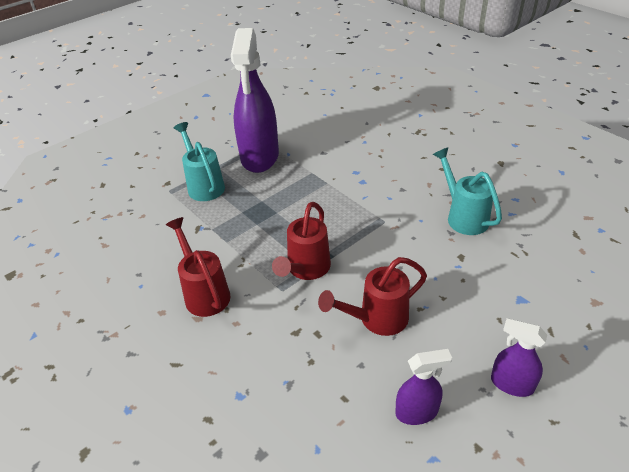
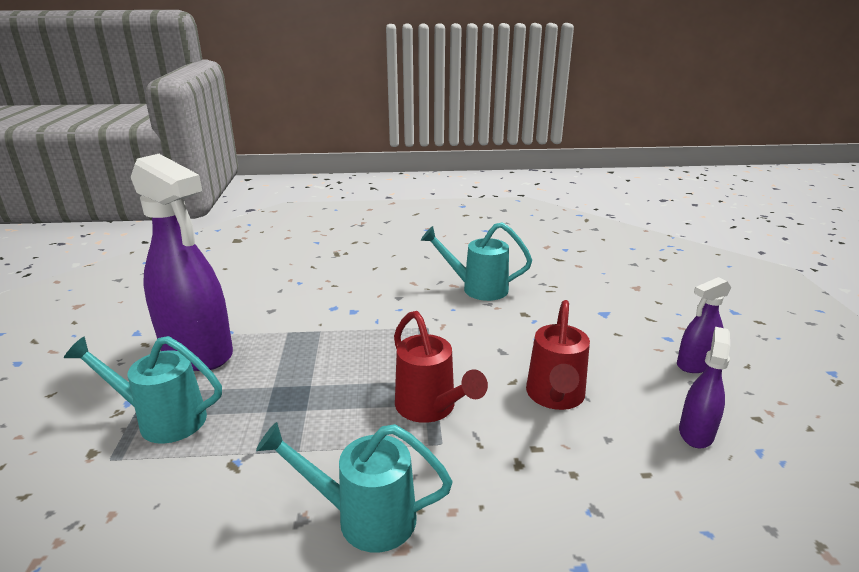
camera: 55 degrees left, 15 degrees down
red watering can [166,217,231,317] -> turquoise watering can [256,422,452,552]

